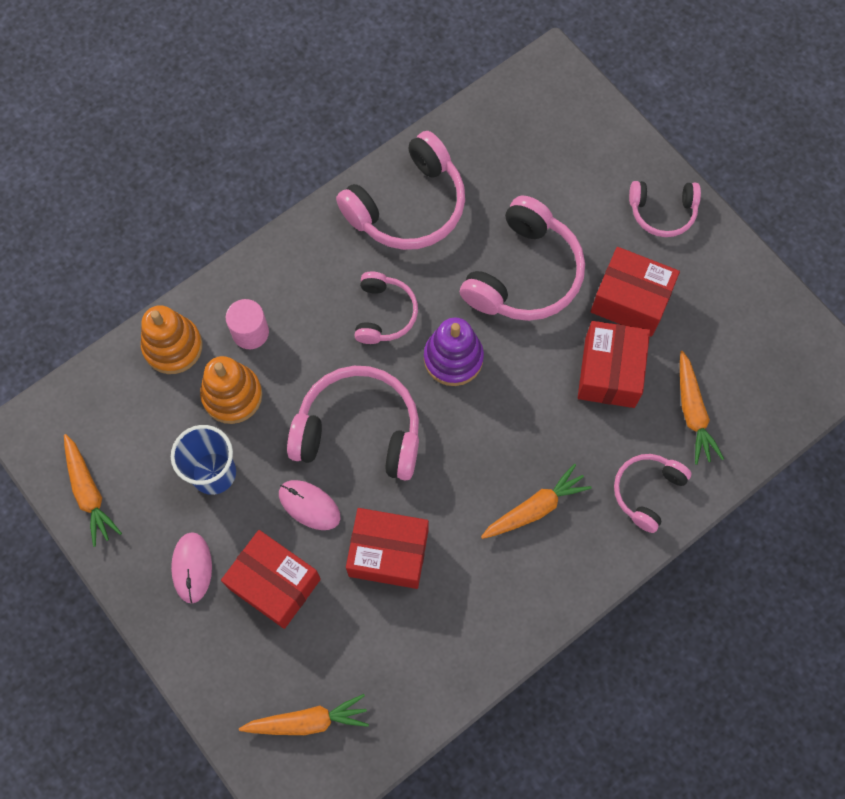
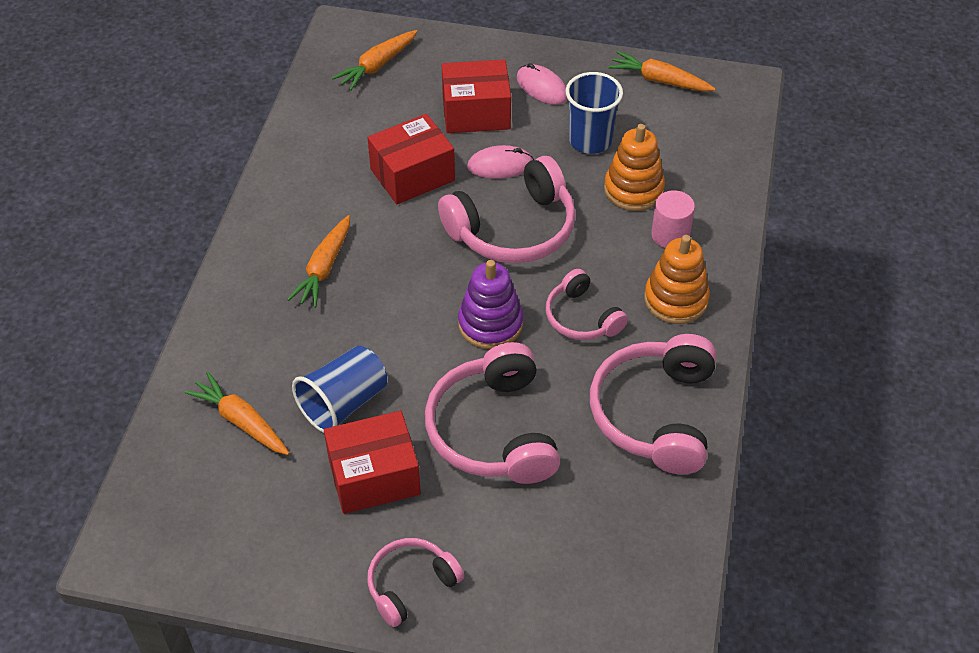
camera: 140 degrees right, 20 degrees down
orange stacking toy [141,305,202,374] -> orange stacking toy moved to [644,235,710,324]
red box [578,321,650,408] -> blue cup [292,346,387,433]
pink headphones [614,454,692,533] -> none

